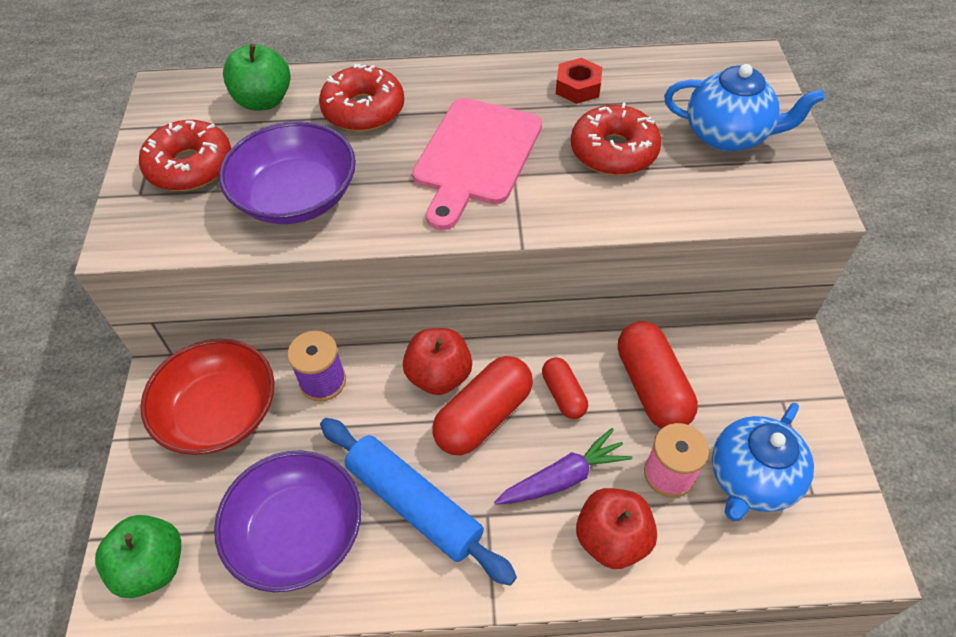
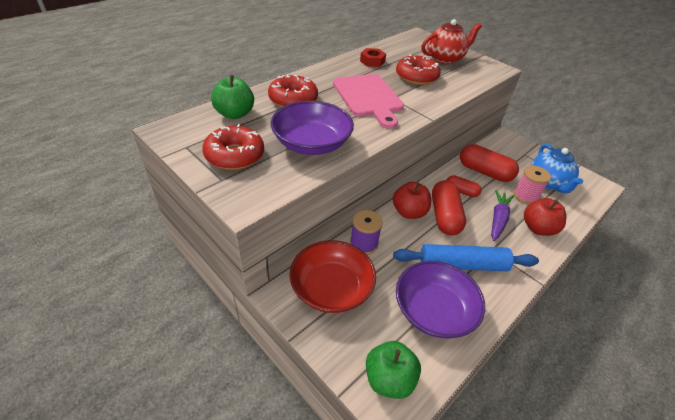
camera: 45 degrees left, 10 degrees down
blue teapot [664,64,825,152] -> red teapot [421,19,482,64]

